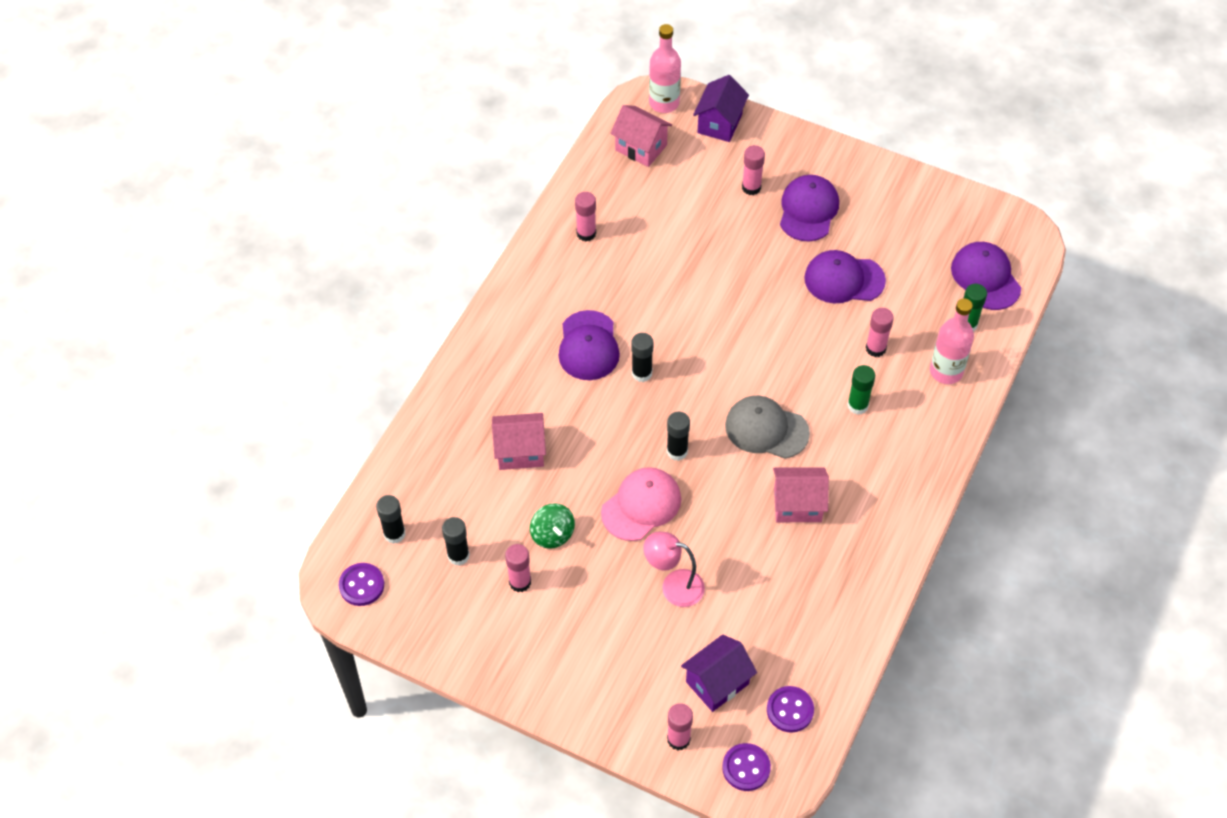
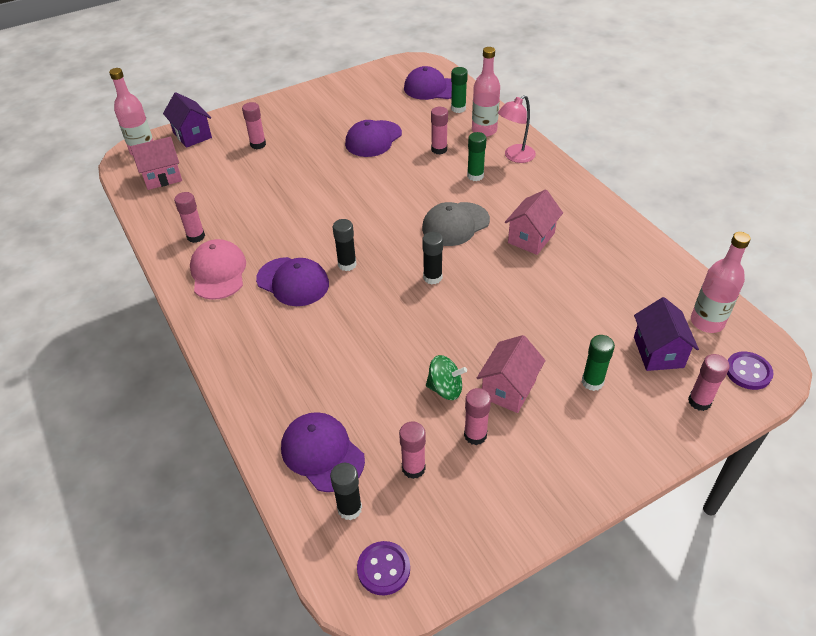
camera: 55 degrees left, 10 degrees down
black glue stick [442,517,470,566] -> pink glue stick [399,422,426,479]
pink house [492,413,546,470] -> pink house moved to [477,335,546,413]
pink cap [601,467,681,541] -> pink cap moved to [190,239,246,300]
pink lamp [643,532,705,607] -> pink lamp moved to [498,95,536,163]
purple button [767,686,814,733] -> pink bottle [691,232,751,333]
purple cap [780,175,839,241] -> purple cap moved to [281,412,365,492]
none -> green glue stick [582,335,615,391]

